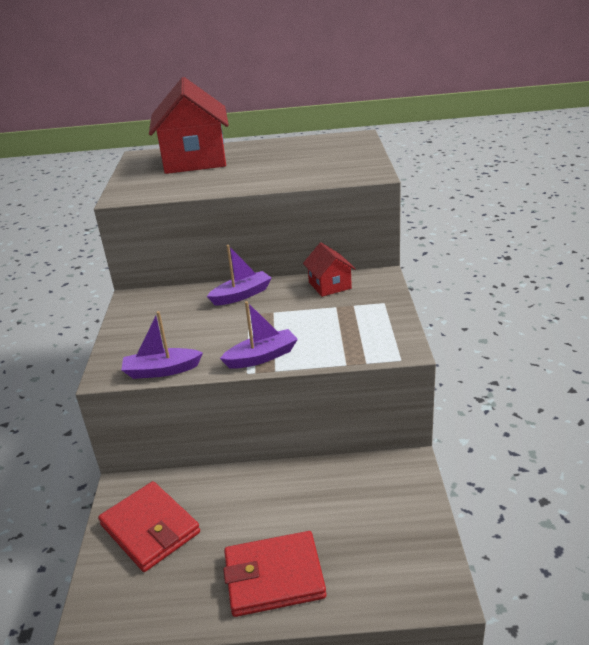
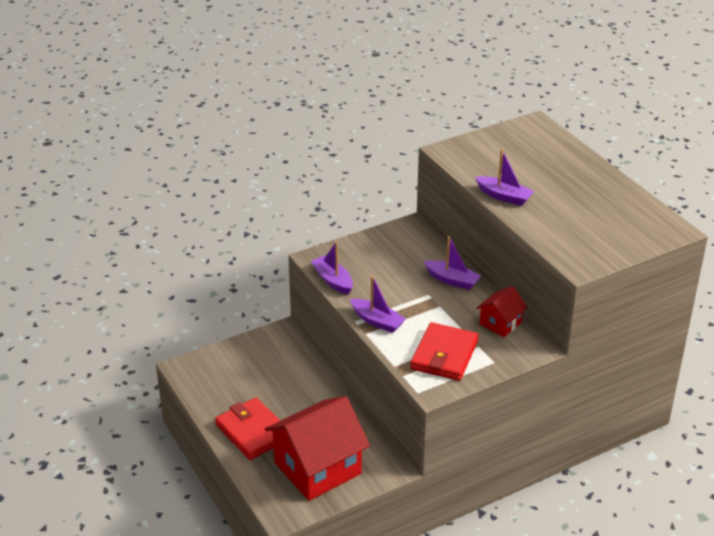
camera: 60 degrees right, 5 degrees up
red wallet [98,481,200,572] -> red wallet moved to [410,322,479,381]
red house [149,77,229,174] -> red house moved to [265,396,370,501]
none -> purple boat [475,149,534,206]

